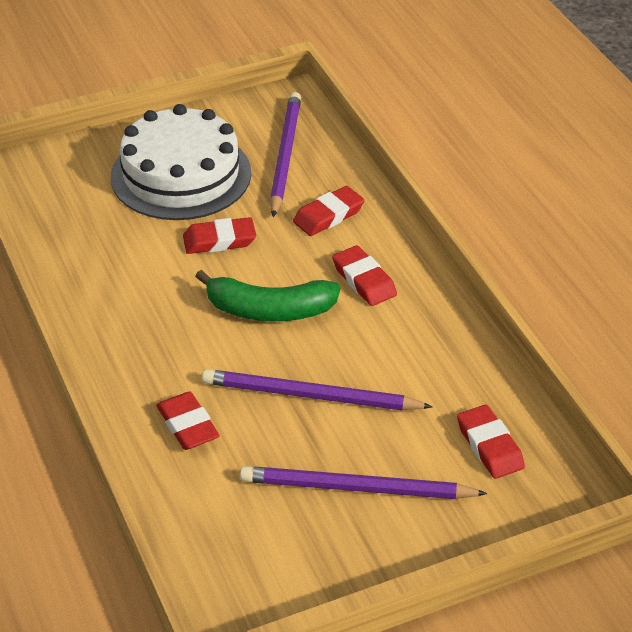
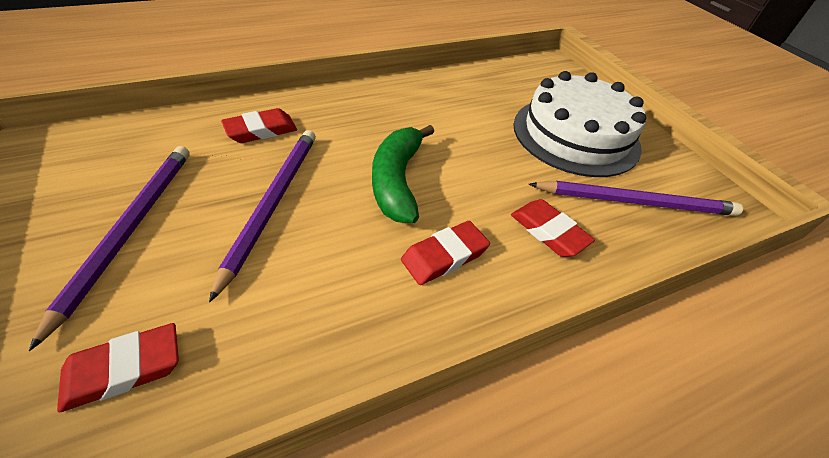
camera: 85 degrees right, 5 degrees up
red eraser [183,217,256,254] -> none

